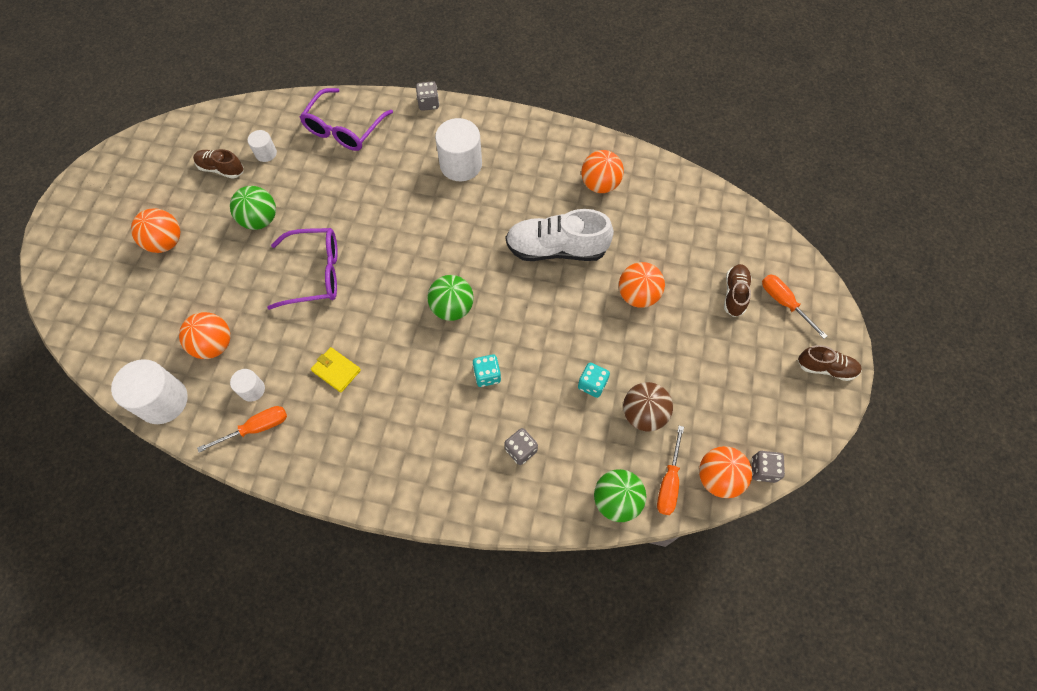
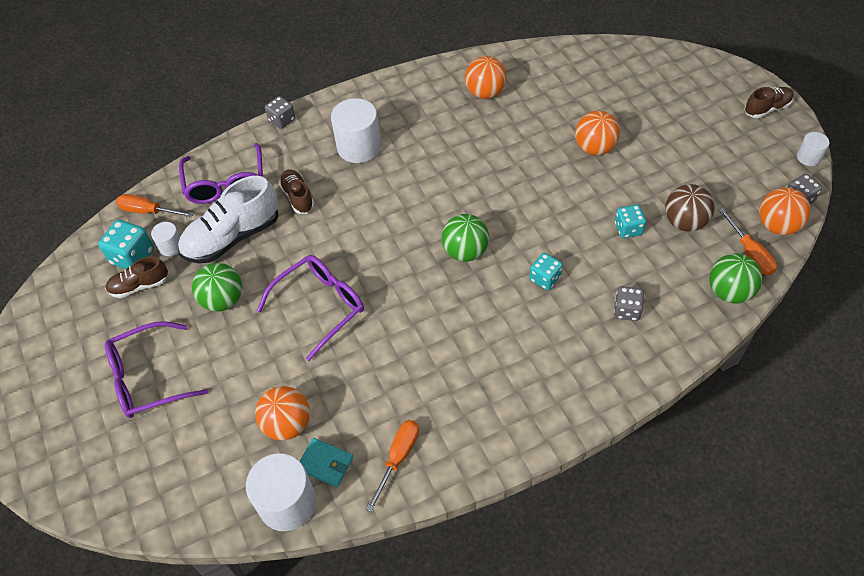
camera: 35 degrees left, 10 degrees down
orange ball [131,208,180,253] -> purple glasses [105,321,208,418]
white cylinder [230,369,265,402] -> white cylinder moved to [797,132,829,166]
yellow wallet [311,347,361,392] -> none
white shoe [506,209,614,261] -> white shoe moved to [178,176,279,263]
brown shoe [724,264,752,317] -> brown shoe moved to [279,169,314,214]
orange screwdriver [762,275,827,339] -> orange screwdriver moved to [116,194,194,217]
none -> turquoise dice [98,220,154,269]
none -> turquoise wallet [300,438,353,487]

